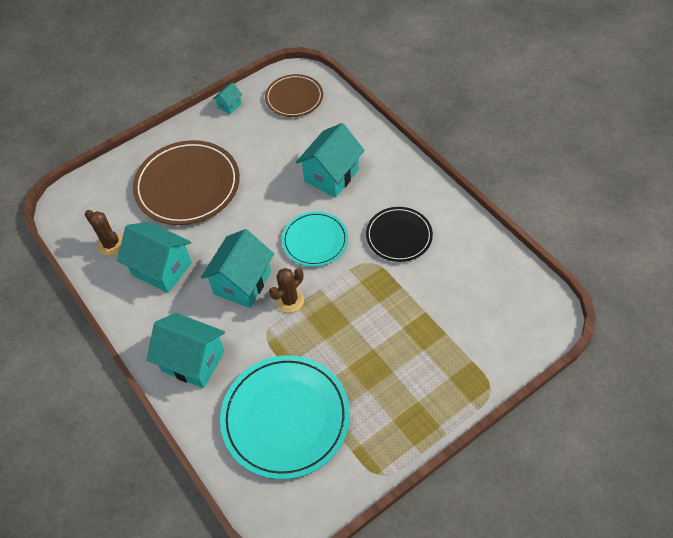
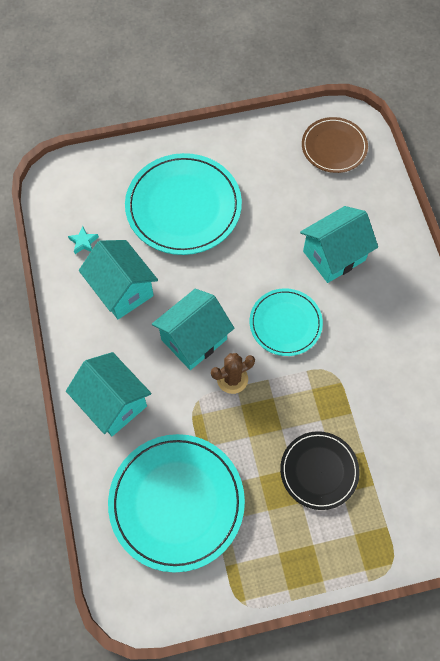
camera: 20 degrees right, 10 degrees up
brown cactus [85,210,123,256] -> turquoise star [68,226,99,254]
brown plate [133,140,240,225] -> turquoise plate [125,153,242,255]
turquoise house [213,82,242,114] -> none
black plate [366,207,433,262] -> black plate moved to [280,431,359,510]

